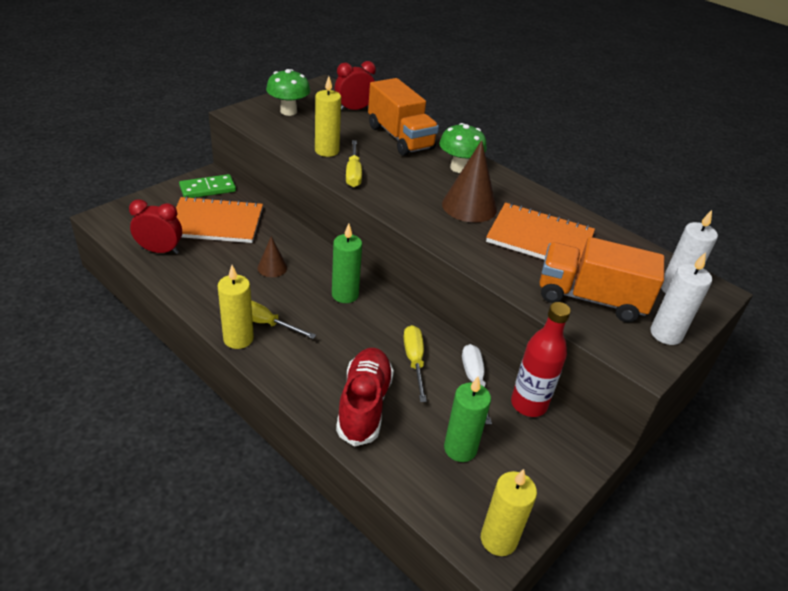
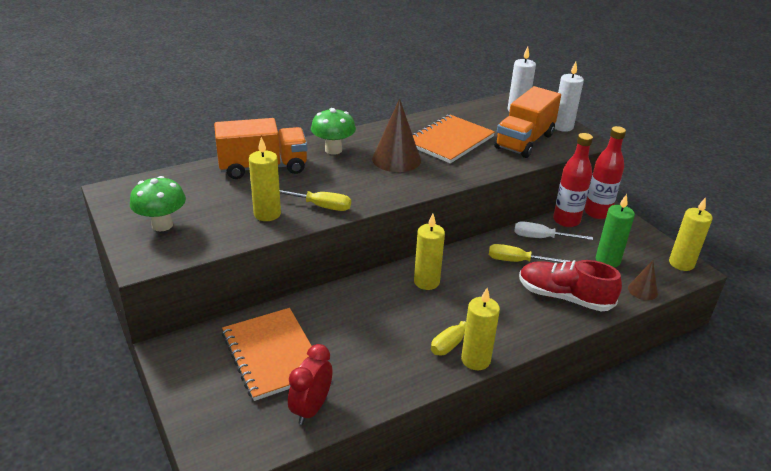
camera: 70 degrees left, 5 degrees down
orange notebook [176,196,263,243] -> orange notebook turned 45 degrees counterclockwise [222,308,312,401]
green domino [179,174,236,198] -> none
brown cone [257,236,287,277] -> brown cone moved to [628,260,658,300]
green candle [332,224,362,303] -> yellow candle [414,214,445,290]
red clock [335,61,376,111] -> none
none -> red bottle [584,126,626,219]

